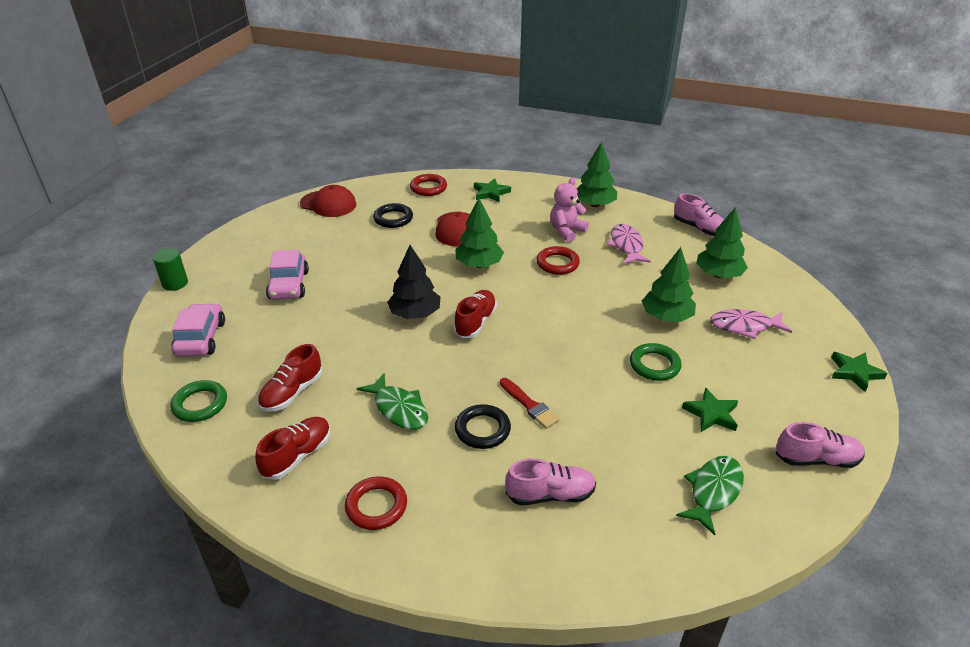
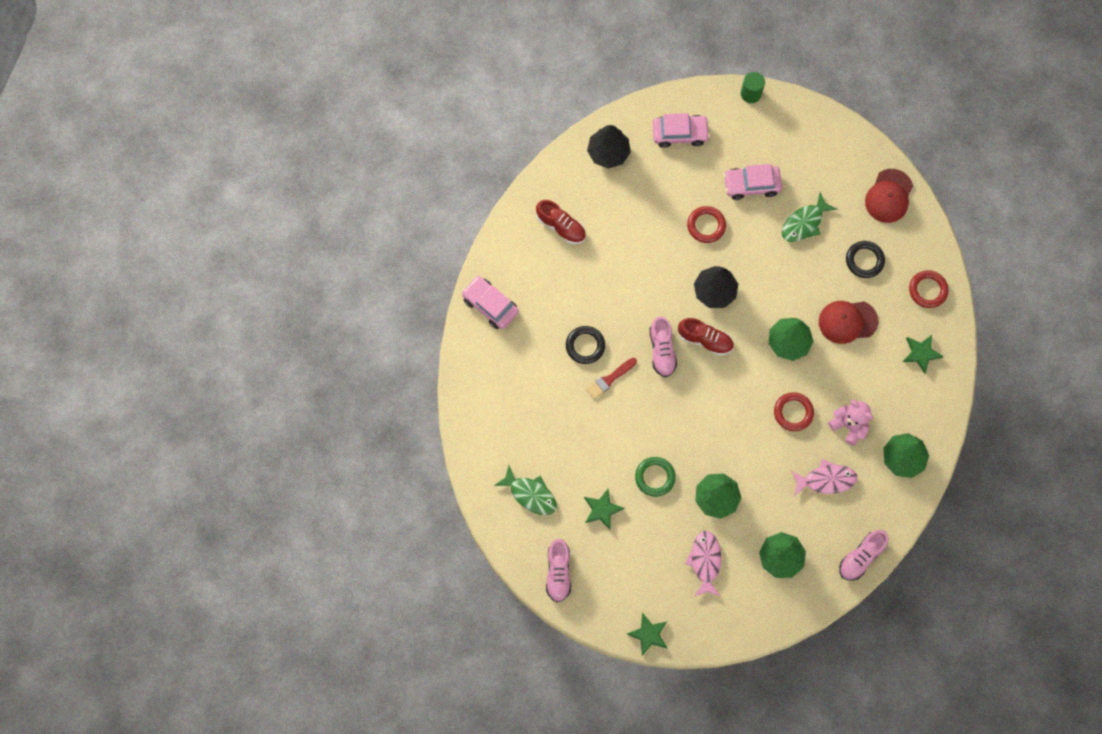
camera: 90 degrees right, 35 degrees up
green ring [170,380,227,422] -> black tree [587,125,631,169]
red shoe [258,344,323,412] -> none
red ring [345,476,407,530] -> red ring moved to [687,206,726,243]
green fish [357,373,428,430] -> green fish moved to [782,192,837,242]
pink shoe [505,458,596,505] -> pink shoe moved to [649,316,677,377]
none -> pink car [462,276,519,329]

